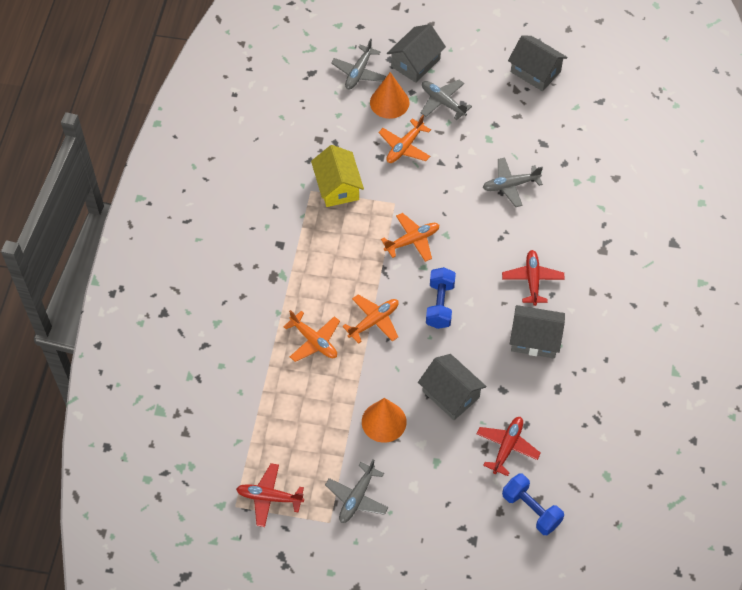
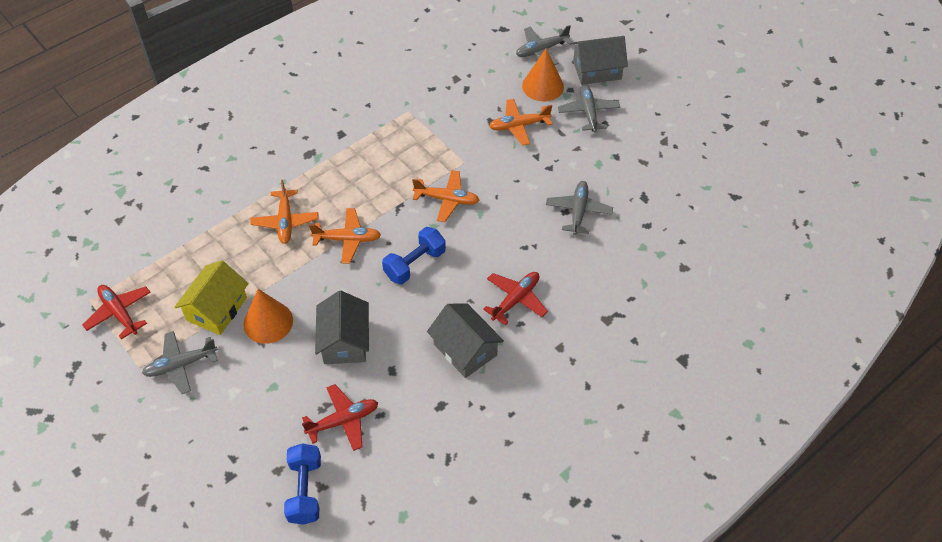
camera: 40 degrees right, 5 degrees down
yellow house [311,145,364,207] -> yellow house moved to [174,260,249,335]
grey plane [483,158,543,207] -> grey plane turned 75 degrees clockwise [546,181,613,235]
grey house [508,35,568,91] -> none

